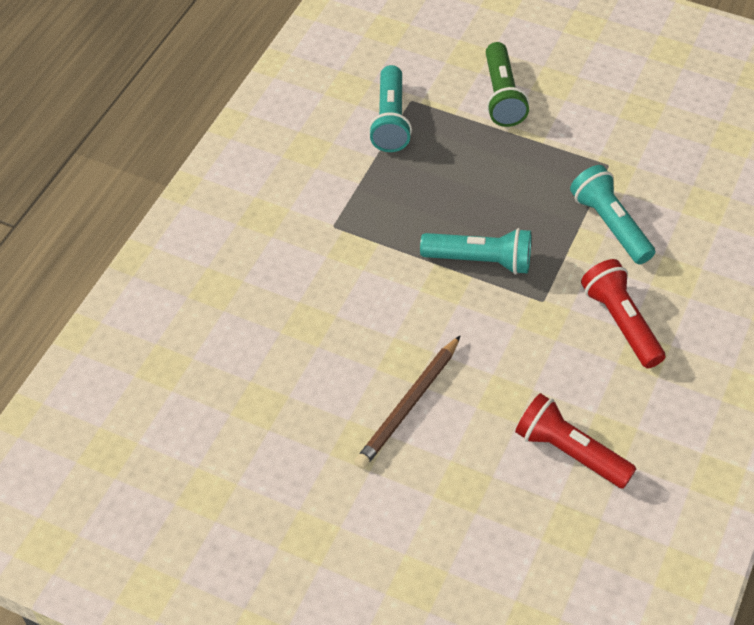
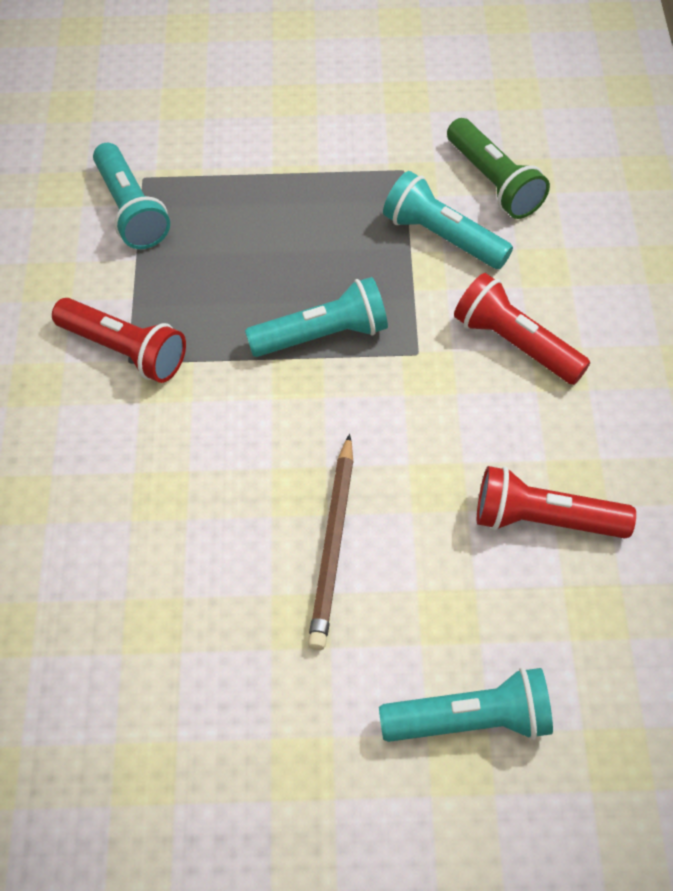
camera: 25 degrees left, 5 degrees up
green flashlight [486,42,529,127] -> green flashlight moved to [447,118,550,219]
none -> red flashlight [52,298,186,383]
none -> turquoise flashlight [379,668,553,742]

